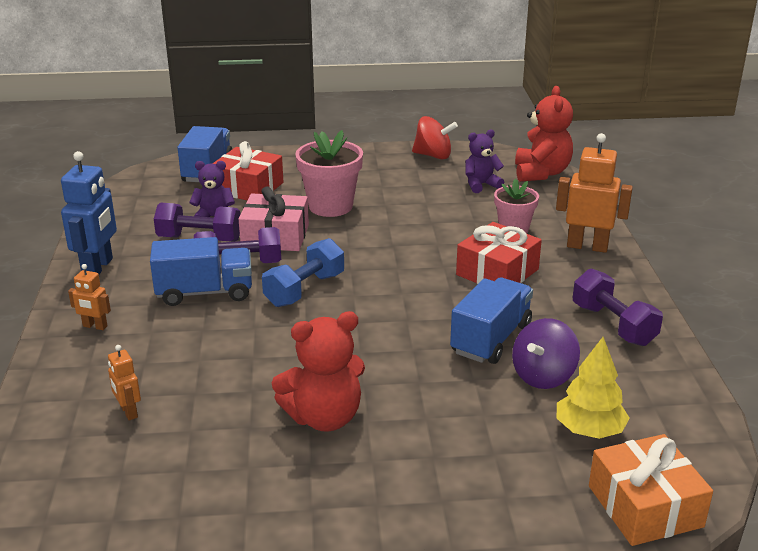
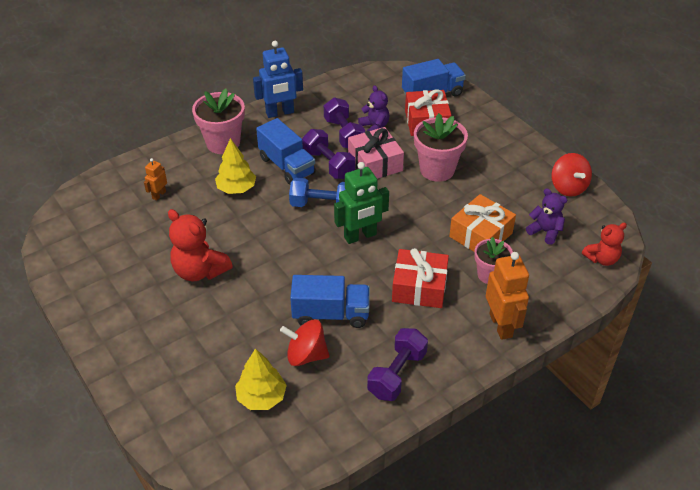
camera: 60 degrees right, 15 degrees up
orange robot [68,264,111,330] -> pink flower pot [192,89,245,154]
purple spinning top [512,318,580,389] -> red spinning top [280,319,330,366]
red teddy bear [515,86,573,182] -> red teddy bear [582,223,627,266], size x0.64
orange gift [589,434,713,546] -> orange gift moved to [449,194,516,252]
none -> yellow tree [215,138,256,194]
none -> green robot [334,162,389,244]

